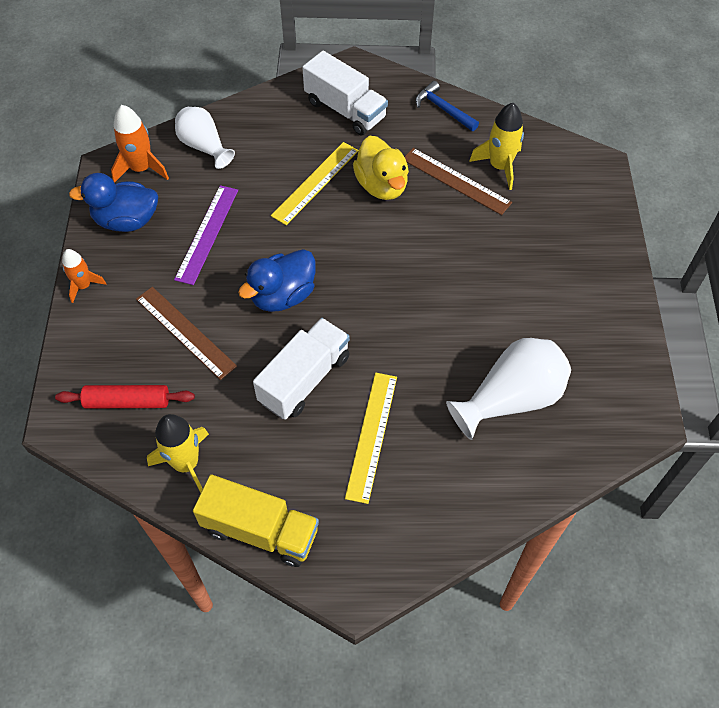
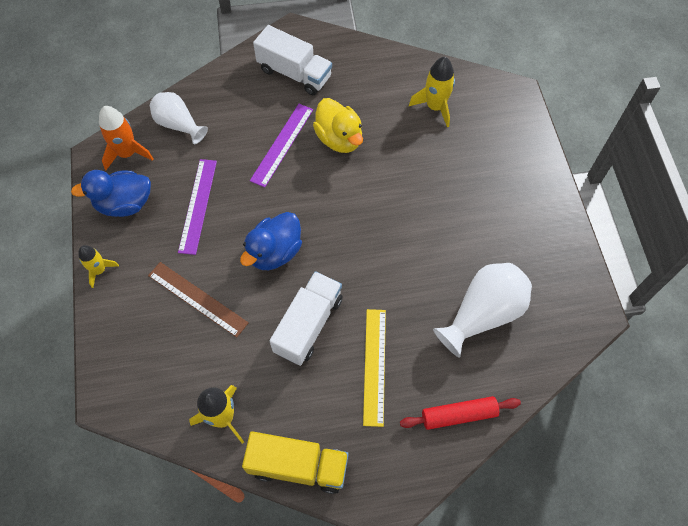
camera: 10 degrees left, 5 degrees up
red rolling pin [55,385,195,409] -> red rolling pin moved to [400,396,521,430]
orange rocket [62,249,106,303] -> yellow rocket [78,245,119,288]
yellow ruler [271,142,359,225] -> purple ruler [250,104,313,188]
brown ruler [405,148,512,215] -> none
blue hammer [415,81,479,131] -> none

